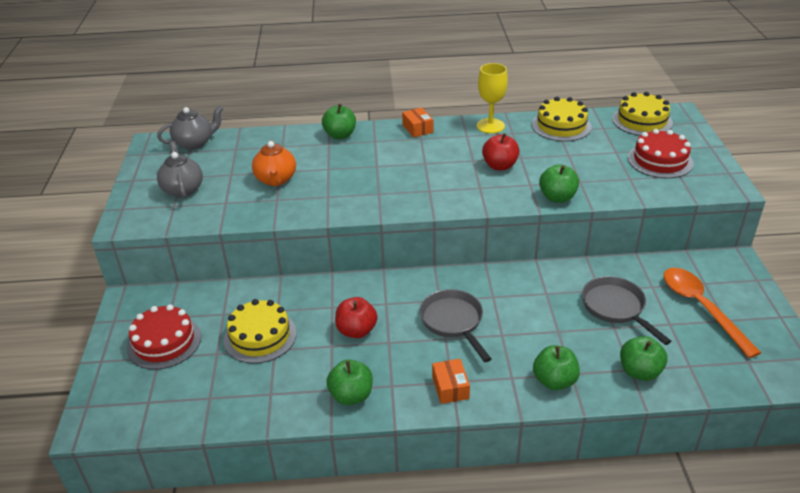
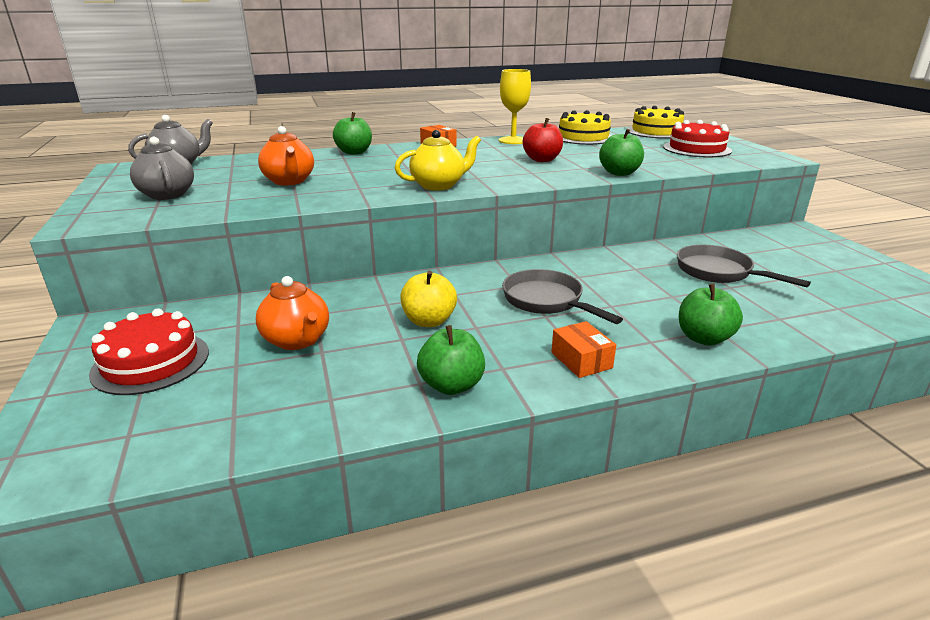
camera: 15 degrees left, 10 degrees down
yellow cake [224,299,297,364] -> orange teapot [256,276,329,350]
red apple [335,297,377,338] -> yellow apple [400,271,457,327]
green apple [620,336,668,381] -> none
orange spoon [664,268,761,358] -> none
none -> yellow teapot [395,130,481,191]

